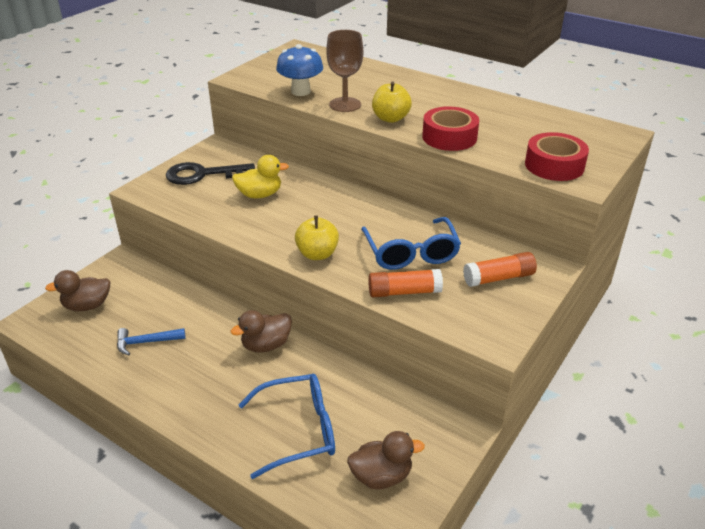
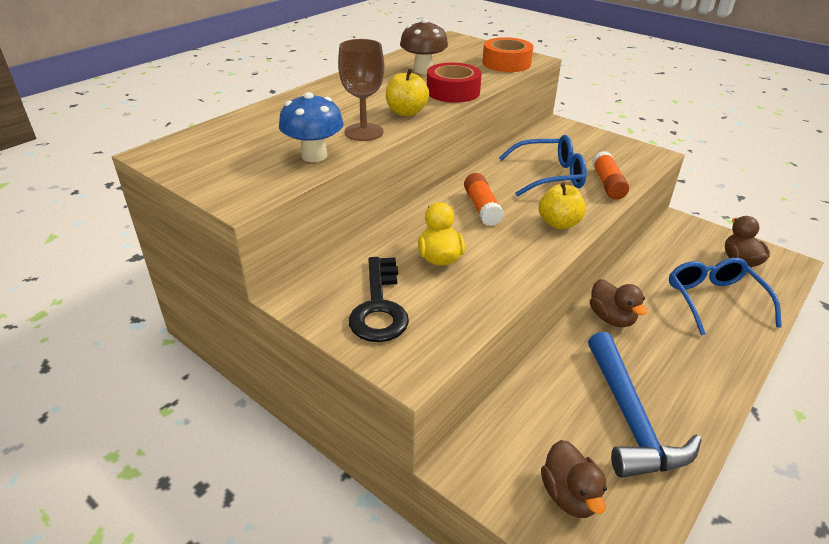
camera: 85 degrees left, 0 degrees up
blue hammer [117,328,185,356] -> blue hammer [588,332,701,478], size x2.04
orange glue stick [463,252,537,287] -> orange glue stick moved to [464,173,504,226]
red tape [525,132,589,181] -> orange tape [483,37,533,72]
none -> brown mushroom [400,19,448,74]

